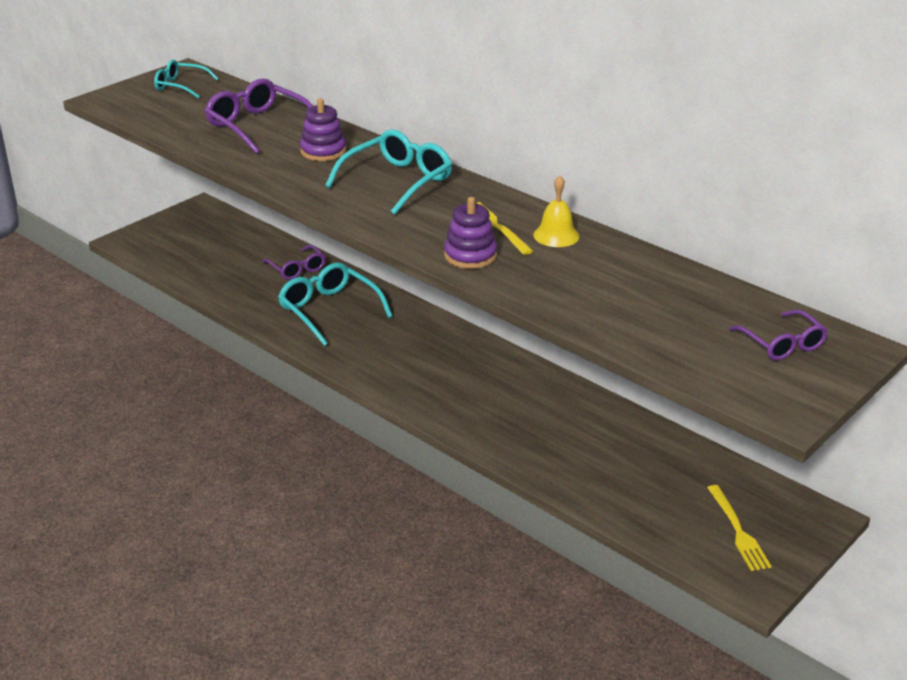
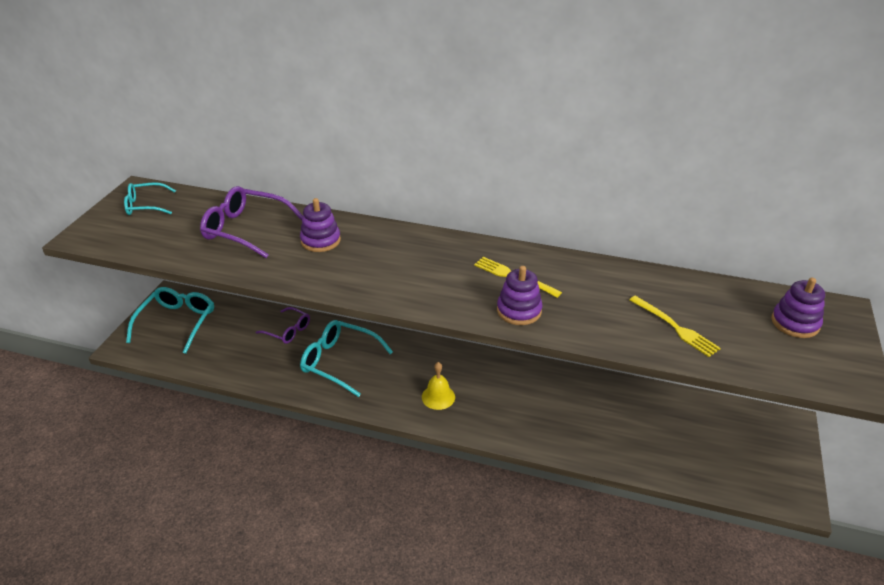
camera: 25 degrees left, 5 degrees up
turquoise glasses [325,129,452,215] -> turquoise glasses moved to [126,287,214,354]
yellow bell [533,175,579,247] -> yellow bell moved to [422,362,455,410]
yellow fork [707,485,772,571] -> yellow fork moved to [629,296,721,357]
purple glasses [729,310,828,360] -> purple stacking toy [771,278,825,338]

